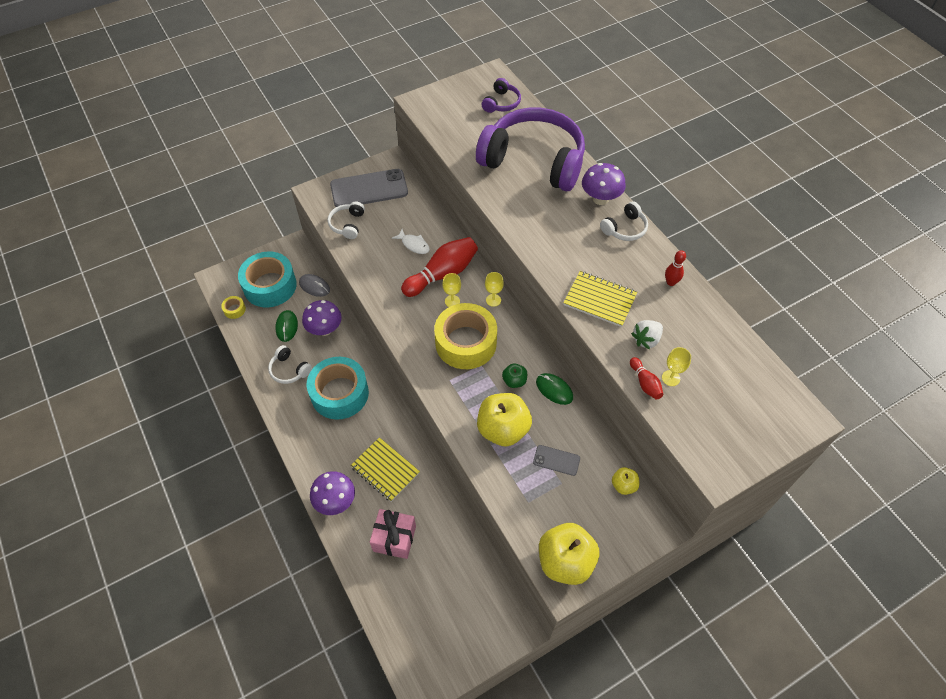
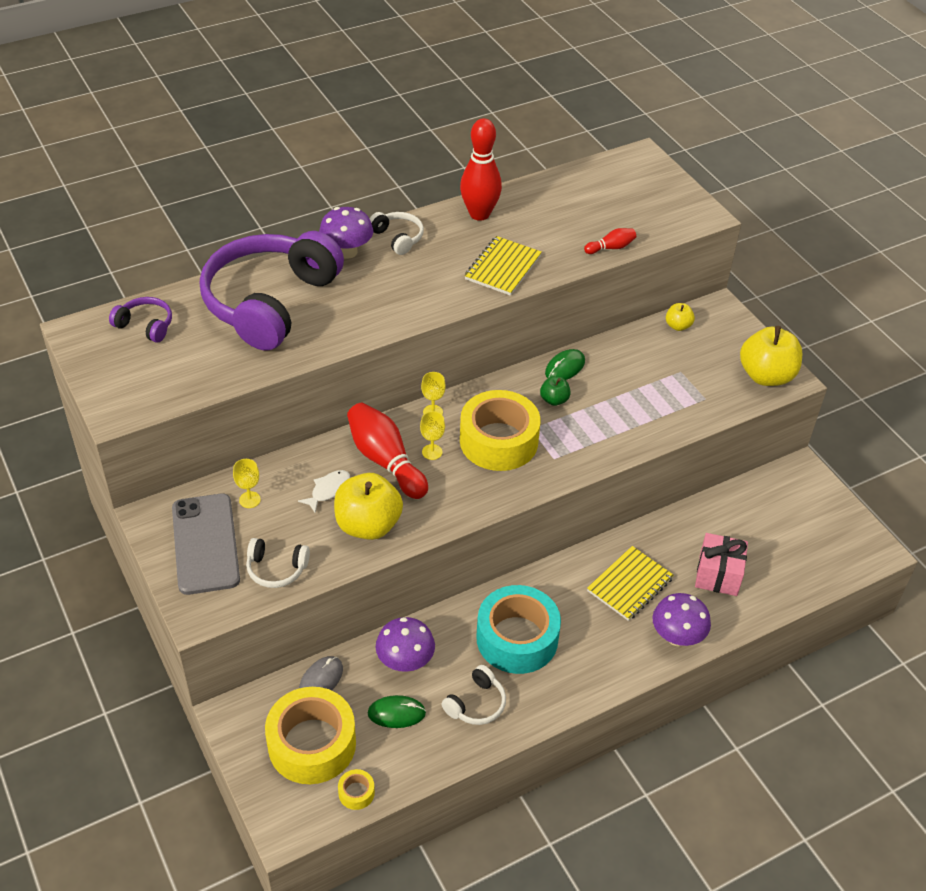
camera: 90 degrees left, 10 degrees down
turquoise tape [238,252,297,307] -> yellow tape [265,687,356,784]
yellow apple [477,393,532,446] -> yellow apple moved to [334,473,403,540]
grey phone [533,445,580,476] -> none
white strawberry [631,320,663,350] -> none
yellow goblet [662,347,691,386] -> yellow goblet moved to [233,459,261,508]
red bowling pin [665,250,686,286] -> red bowling pin [460,118,502,221], size x2.07

